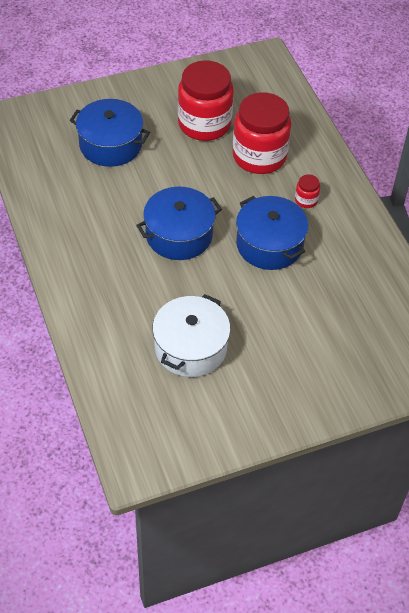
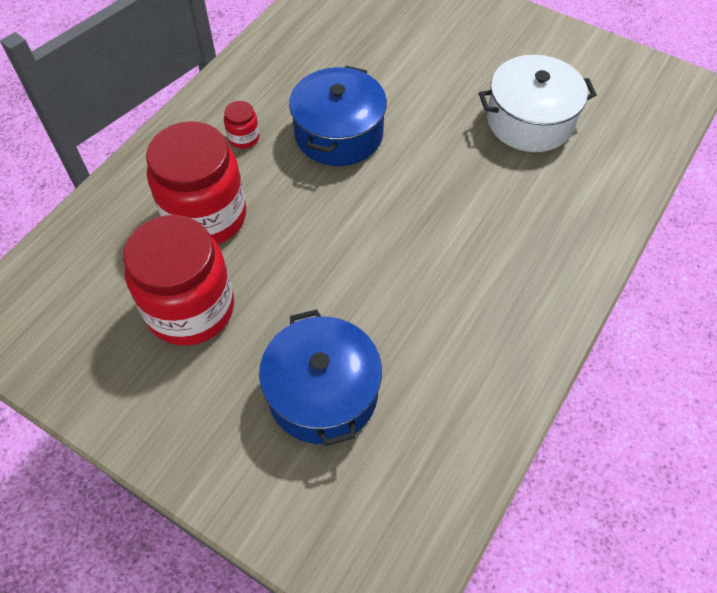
camera: 125 degrees left, 5 degrees up
blue pot [136,187,222,260] -> none

